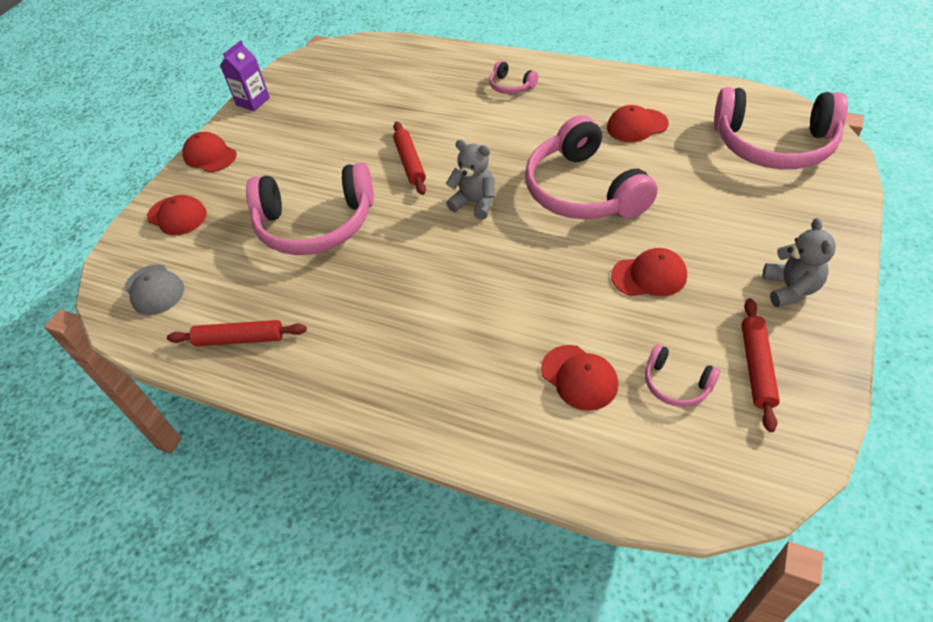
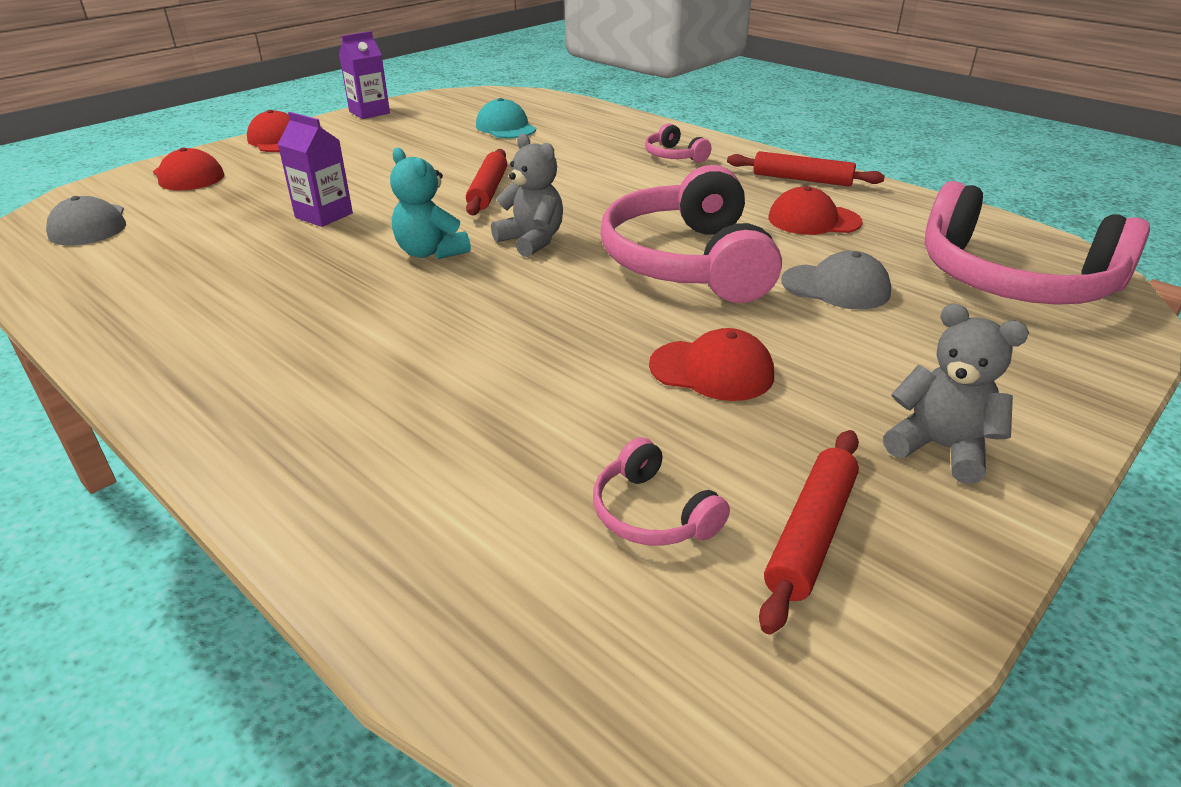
camera: 15 degrees right, 15 degrees down
red rolling pin [167,320,307,346] -> red rolling pin moved to [727,151,885,186]
pink headphones [246,163,374,255] -> purple carton [278,112,353,227]
red cap [541,345,618,411] -> none
grey teddy bear [763,218,836,307] -> grey teddy bear turned 75 degrees counterclockwise [883,304,1029,484]
none -> turquoise teddy bear [390,148,471,259]
none -> turquoise cap [476,98,536,139]
none -> grey cap [781,251,891,310]

